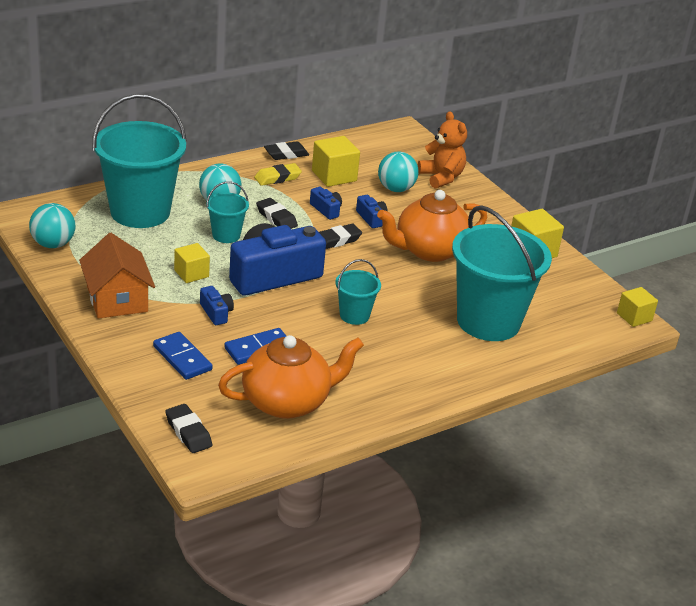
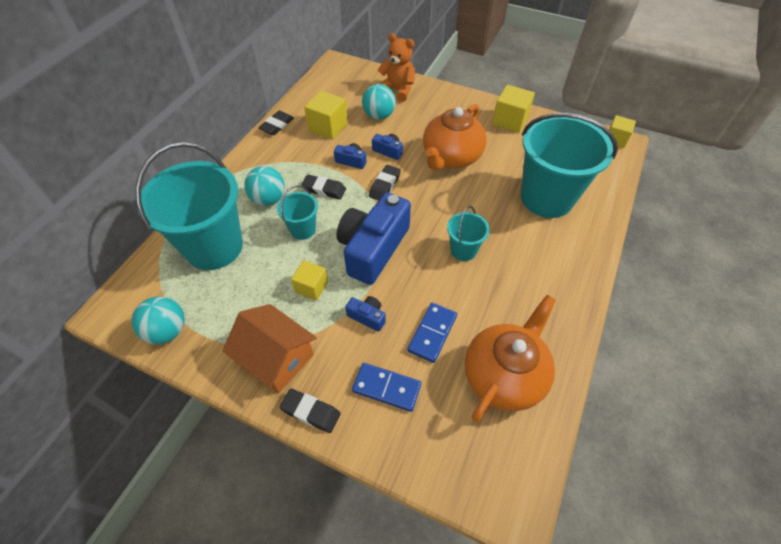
camera: 30 degrees left, 20 degrees up
black eraser [165,404,212,453] -> black eraser moved to [280,388,340,433]
yellow eraser [254,163,302,186] -> none

